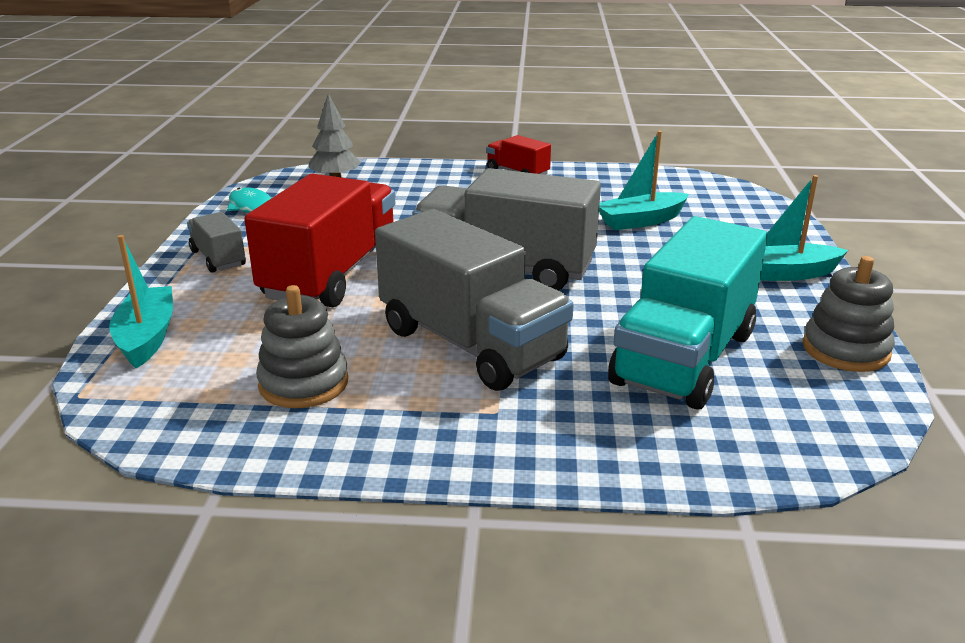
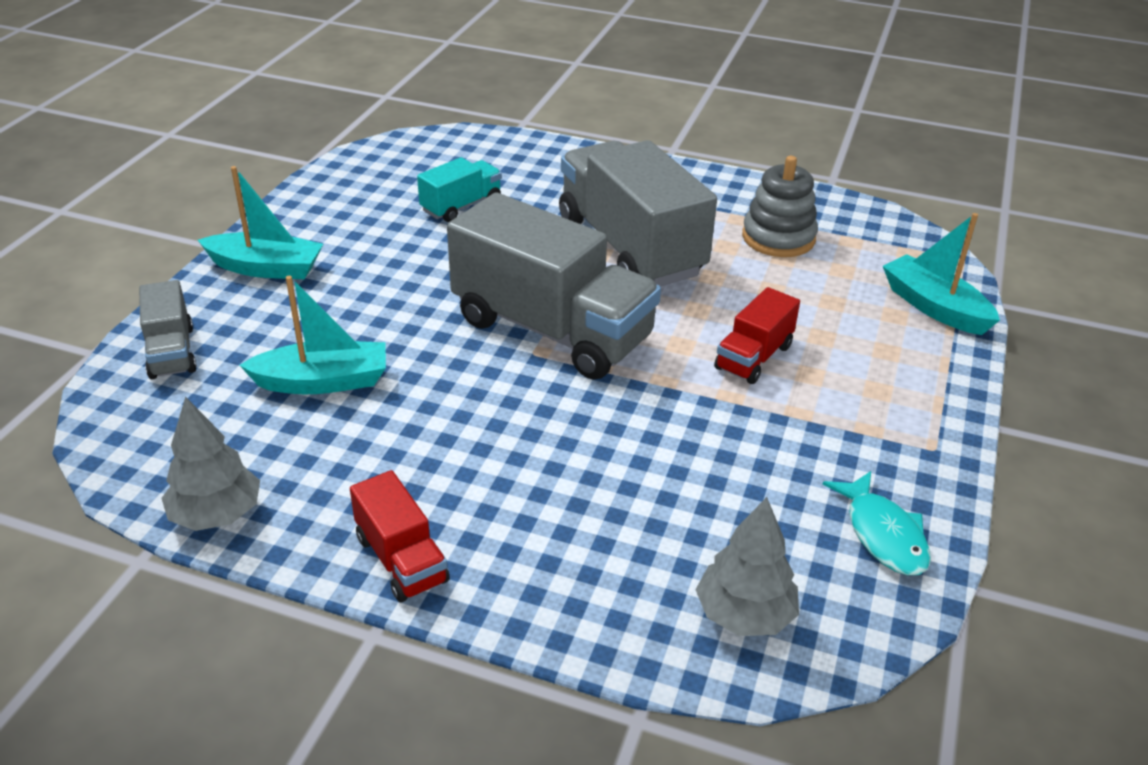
camera: 165 degrees left, 10 degrees up
turquoise boat [109,235,173,368] -> turquoise boat turned 135 degrees clockwise [883,213,1000,335]
grey truck [187,212,246,273] -> grey truck moved to [139,280,197,379]
red truck [244,174,395,307] -> red truck [714,287,800,384], size x0.48
turquoise truck [608,216,768,410] -> turquoise truck [417,157,502,222], size x0.48
grey stacking toy [803,256,895,372] -> none
none -> grey tree [161,397,260,531]

